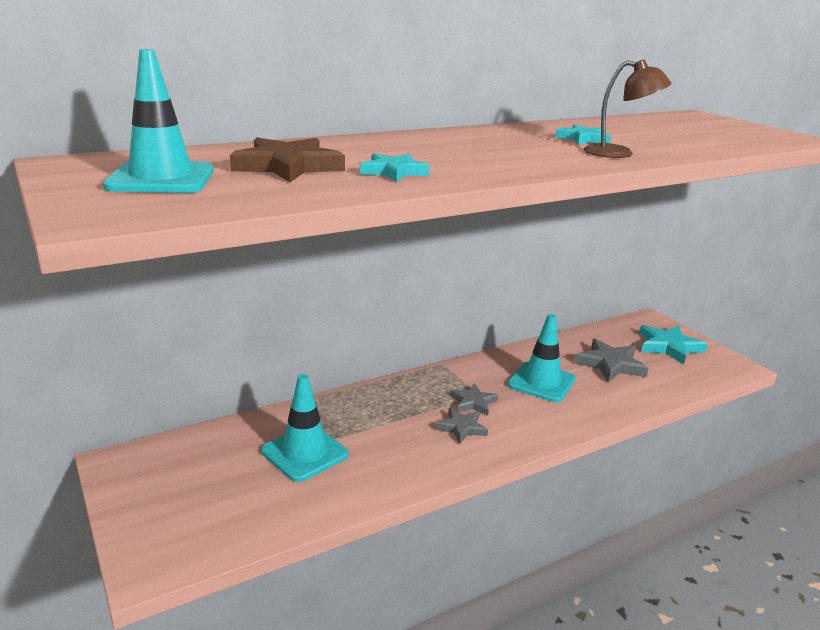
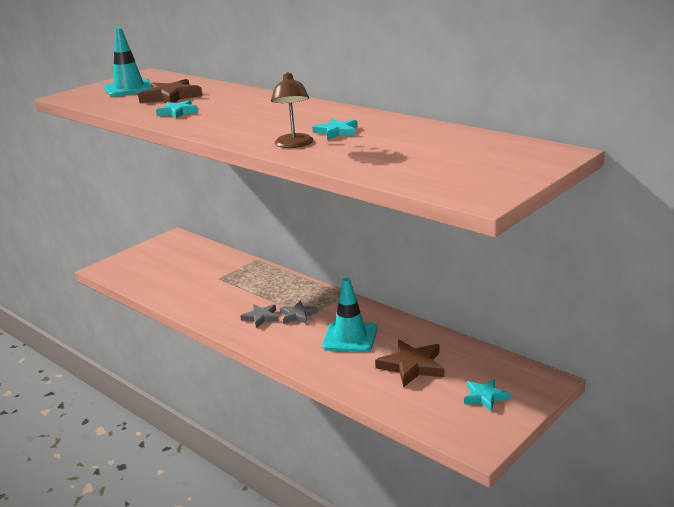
camera: 75 degrees right, 0 degrees up
turquoise traffic cone [261,374,348,482] -> none
grey star [574,339,649,382] -> brown star [375,339,445,388]
turquoise star [639,325,708,364] -> turquoise star [464,379,511,412], size x0.62

